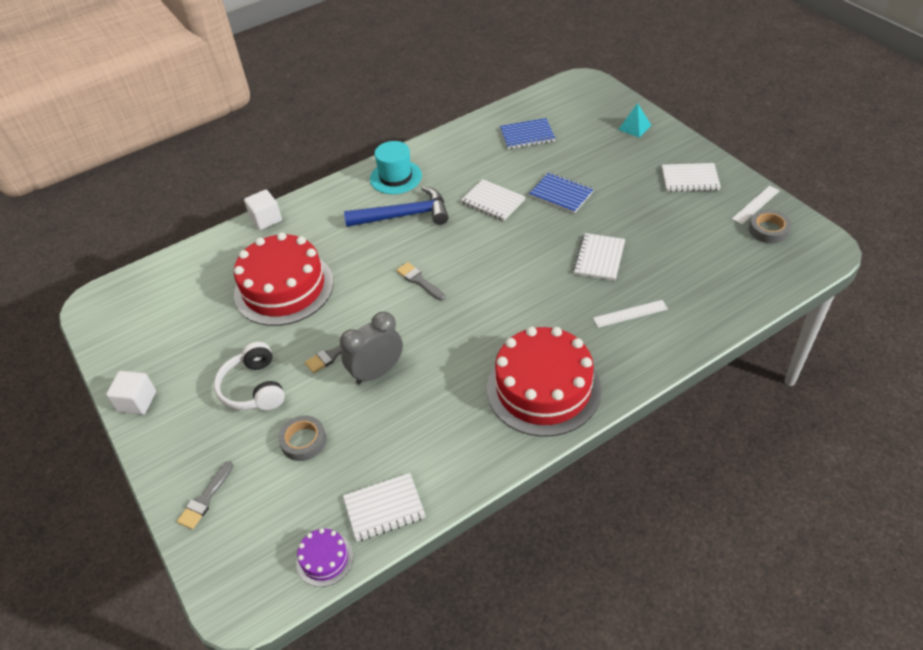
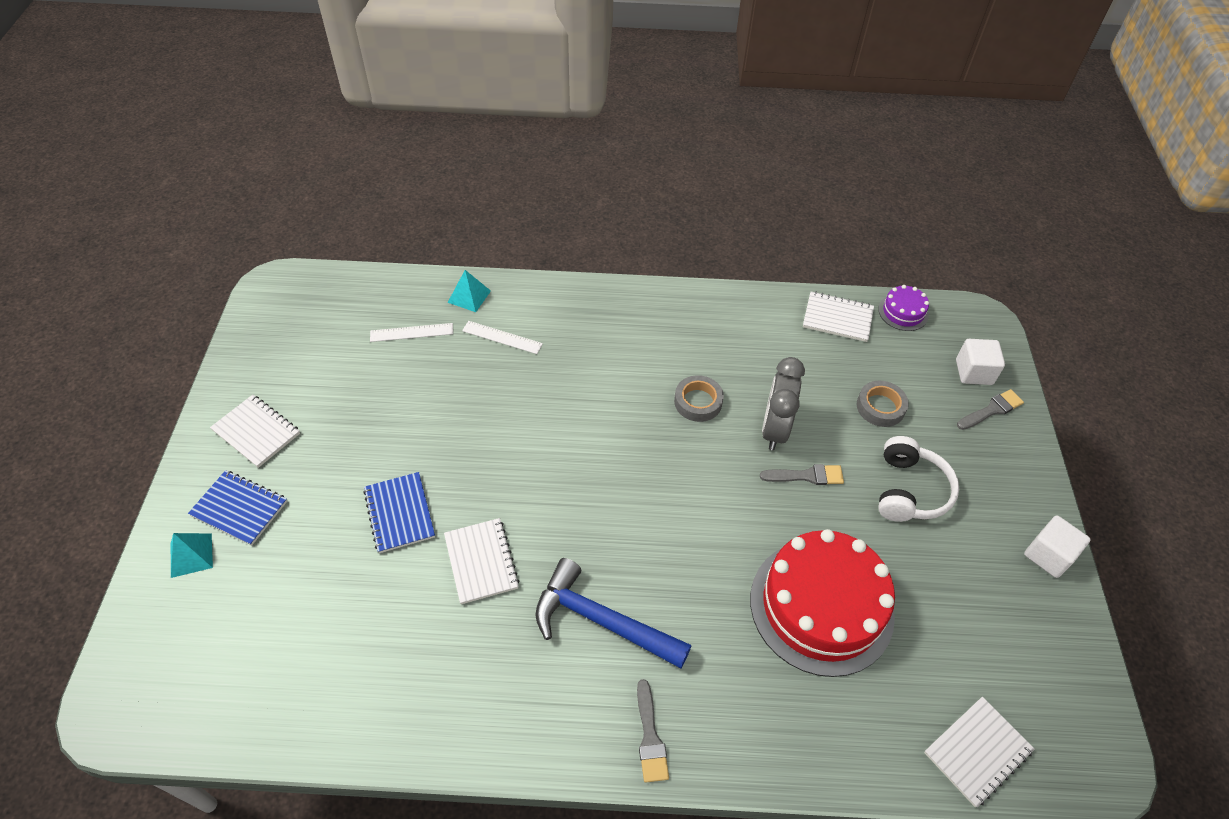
camera: 150 degrees left, 5 degrees up
white cube [244,189,282,230] -> white cube moved to [956,339,1005,385]
grey clock [340,312,403,385] -> grey clock turned 105 degrees clockwise [762,357,805,450]
turquoise hat [370,141,422,194] -> none
grey brush [396,262,445,301] -> grey brush moved to [637,679,669,783]
red cake [487,327,601,437] -> none
blue notebook [500,118,556,149] -> blue notebook moved to [188,470,287,546]
white notebook [573,233,625,281] -> white notebook moved to [924,697,1035,807]
white ruler [732,186,780,224] -> white ruler moved to [370,323,453,342]
grey tape [749,209,791,244] -> grey tape moved to [674,375,724,422]
none -> turquoise pyramid [448,270,491,312]

